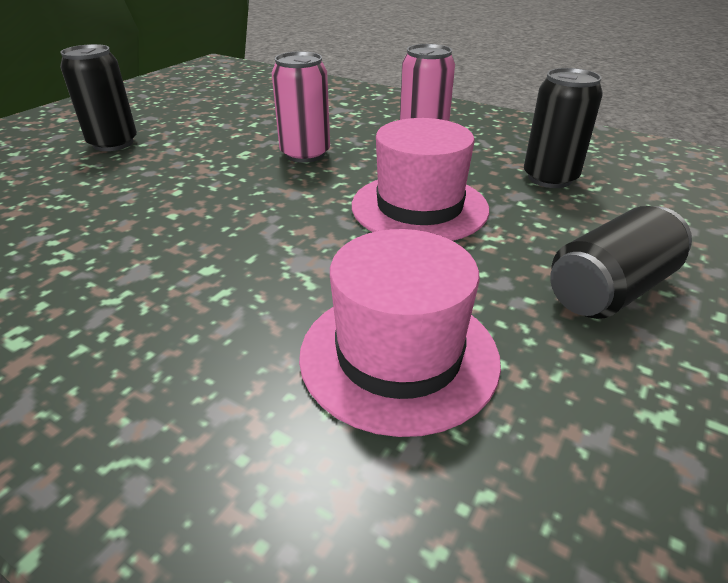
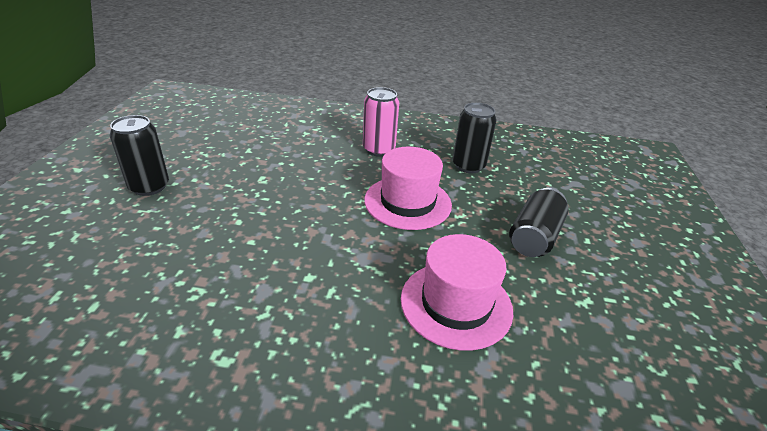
camera: 25 degrees left, 0 degrees up
pink can [271,52,330,163] -> none

